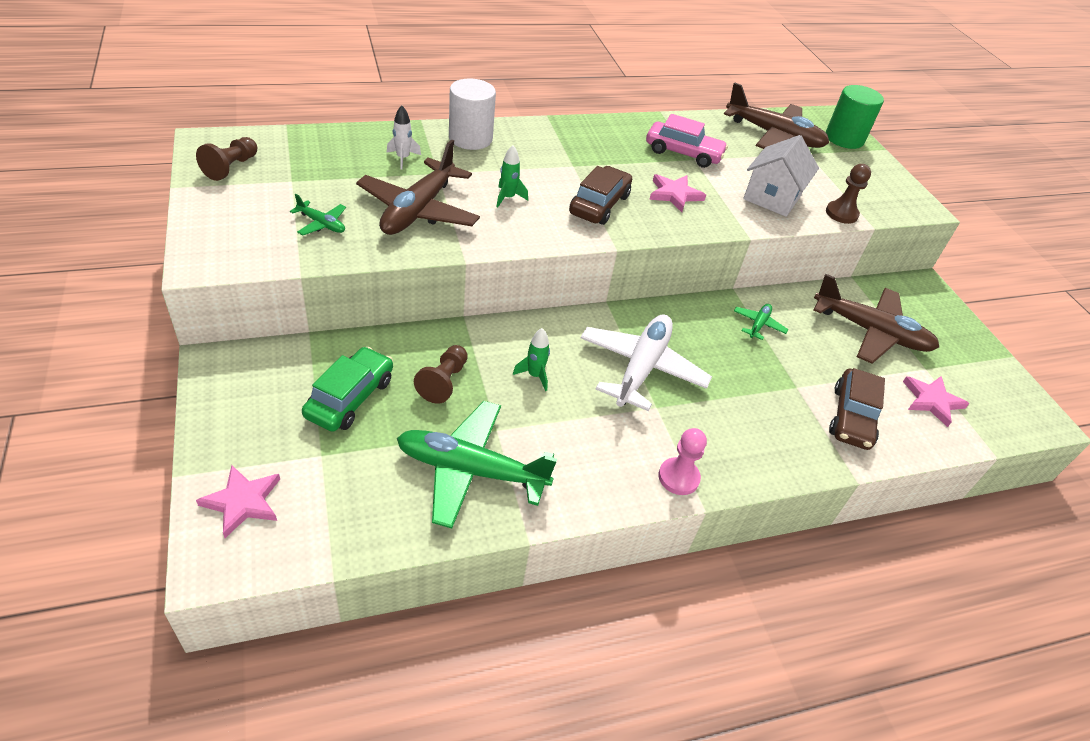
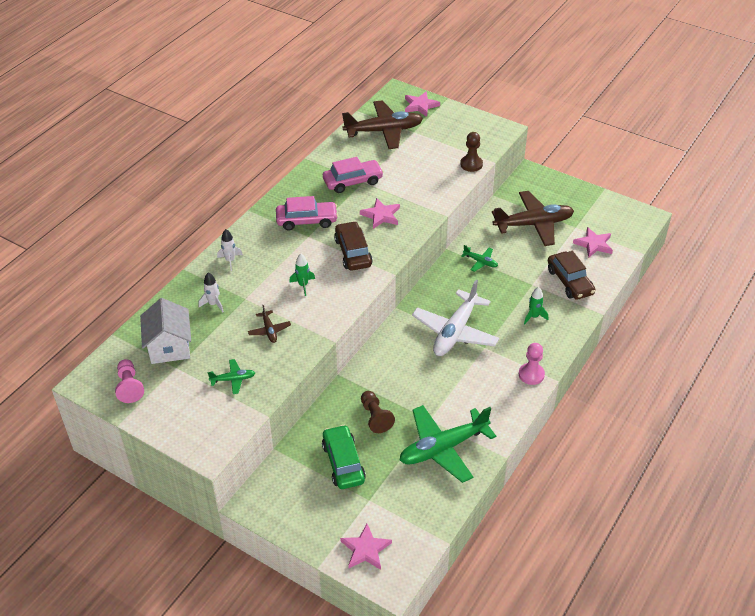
camera: 35 degrees left, 0 degrees up
brown pawn [196,137,257,181] -> pink pawn [115,359,144,403]
brown plane [356,139,480,235] -> brown plane [248,305,291,343], size x0.45
white cylinder [449,78,496,150] -> white rocket [217,229,243,271]
green rocket [513,328,550,391] -> green rocket moved to [524,287,548,324]
white plane [581,314,712,411] -> white plane turned 135 degrees counterclockwise [412,280,499,356]
green plane [734,304,788,340] -> green plane turned 135 degrees clockwise [461,245,498,272]
white house [743,135,819,217] -> white house moved to [140,298,191,364]
green cylinder [826,85,884,149] -> pink star [405,91,440,117]
none -> pink car [276,196,338,230]

